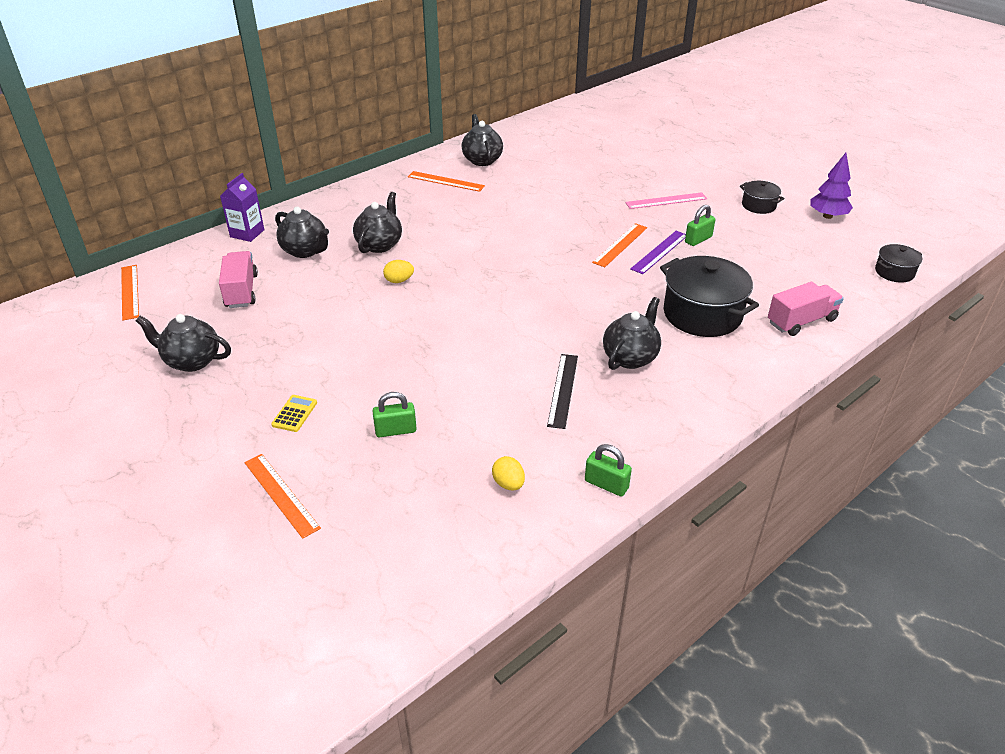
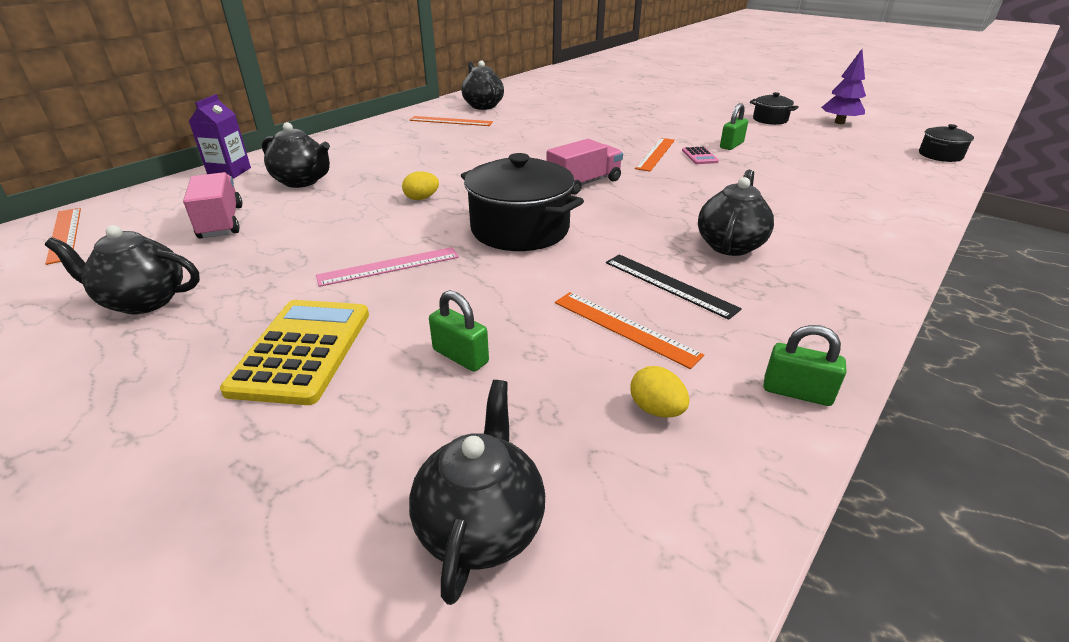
camera: 10 degrees left, 5 degrees down
orange ruler [244,454,321,539] -> orange ruler moved to [555,292,704,369]
yellow calculator [271,395,317,432] -> yellow calculator [220,300,369,405], size x2.11
black teapot [353,192,402,253] -> black teapot moved to [409,380,545,605]
green padlock [372,392,417,437] -> green padlock turned 60 degrees clockwise [429,290,489,372]
black ruler [547,354,578,429] -> black ruler turned 45 degrees counterclockwise [606,254,742,320]
pink ruler [625,192,707,209] -> pink ruler moved to [316,247,459,287]
purple ruler [630,231,686,274] -> pink calculator [682,147,719,164]
black pot [660,256,759,337] -> black pot moved to [461,153,584,251]
pink truck [768,282,844,336] -> pink truck moved to [547,139,623,195]

